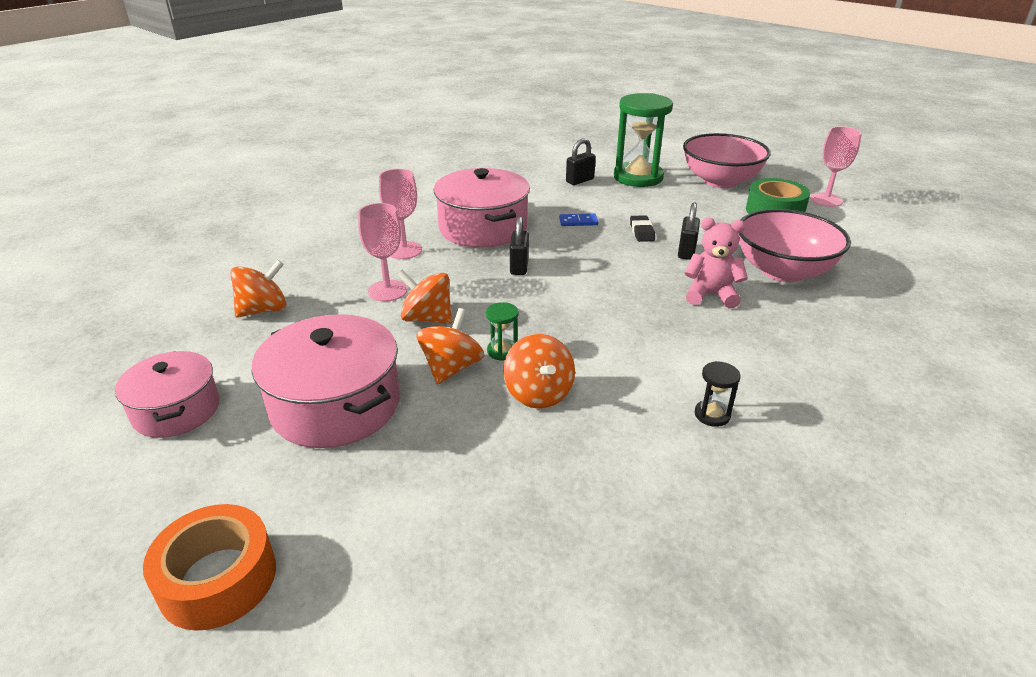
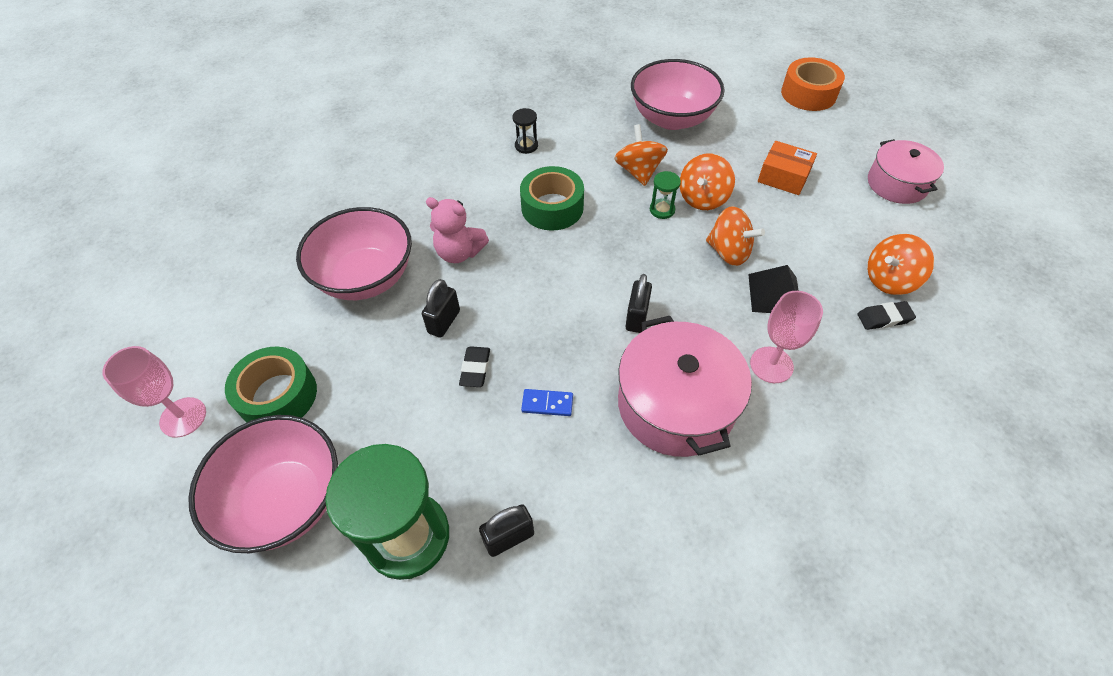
camera: 170 degrees left, 20 degrees up
pink pot [252,314,400,448] -> orange box [758,141,817,195]
pink goblet [358,203,407,302] -> black pyramid [748,265,799,313]
none -> green tape [520,166,584,231]
none -> pink bowl [631,59,725,130]
none -> black eraser [858,301,916,330]

